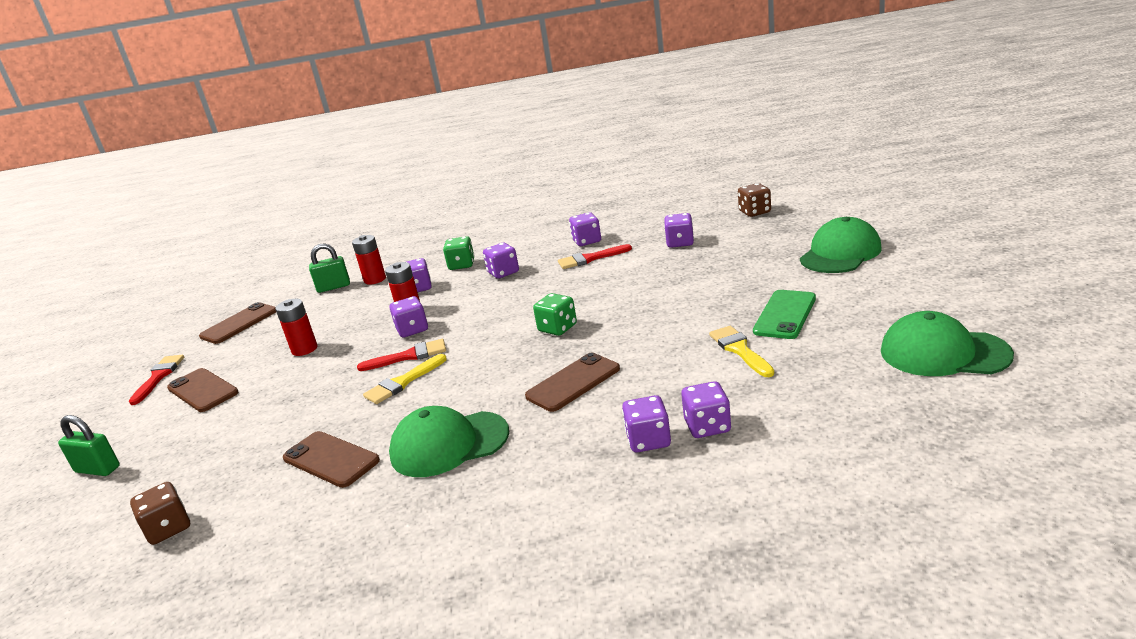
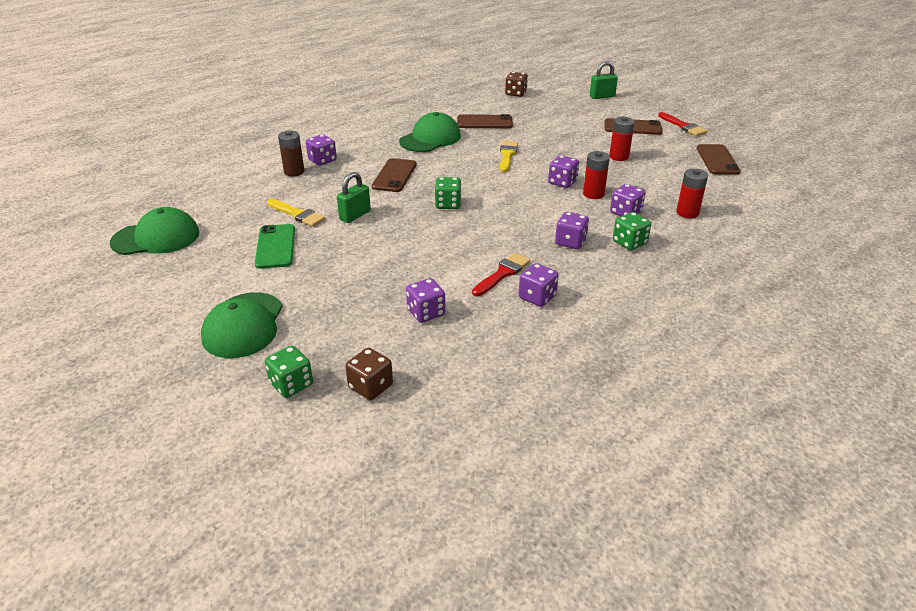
camera: 140 degrees right, 10 degrees up
green padlock [309,244,350,293] -> green padlock moved to [337,172,371,223]
red brush [357,339,446,371] -> none
purple dice [681,381,731,438] -> brown battery [278,130,304,176]
none -> green dice [265,346,313,398]

